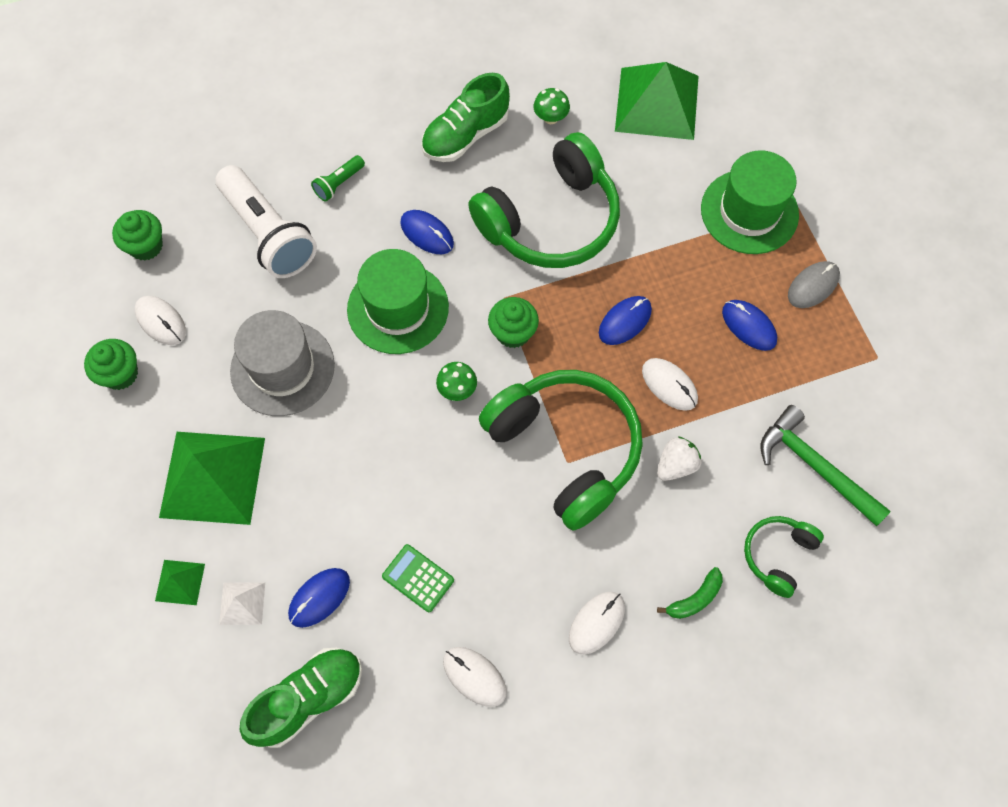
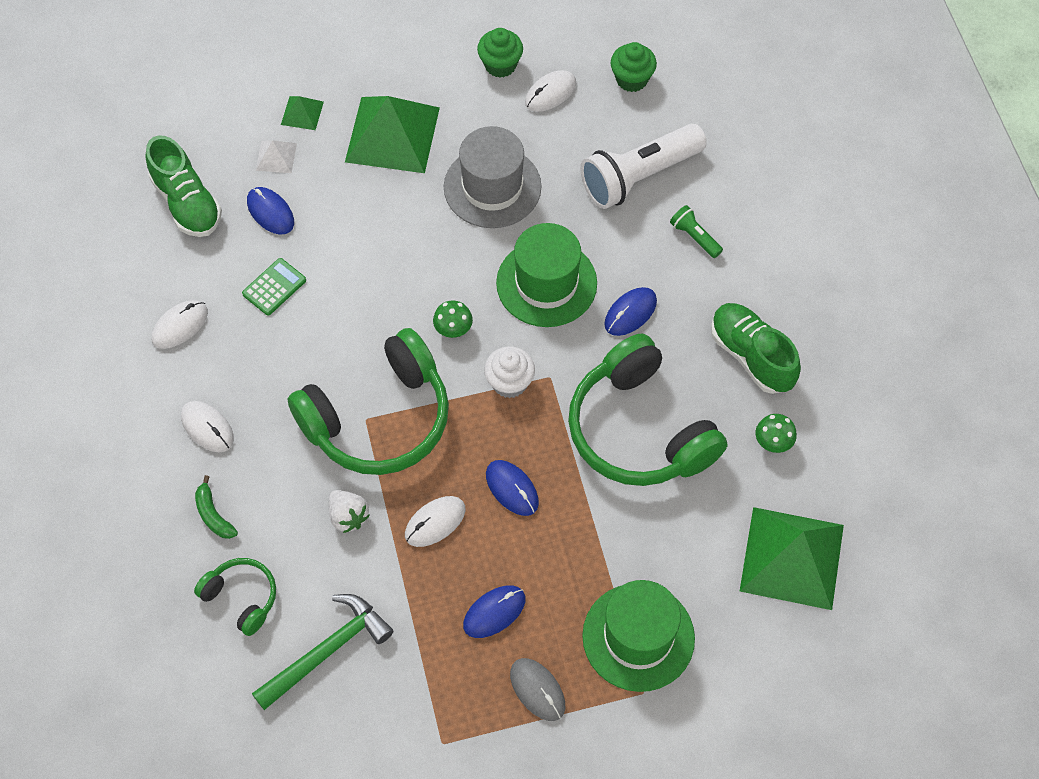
camera: 95 degrees right, 5 degrees down
green cupcake [488,297,539,348] -> white cupcake [484,346,535,398]

